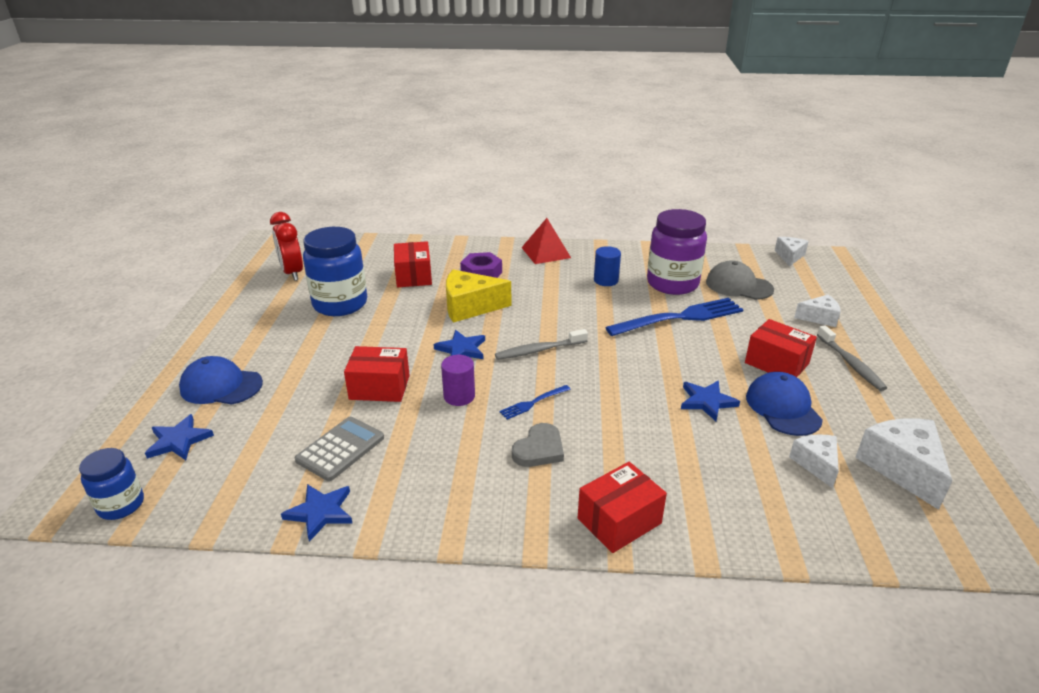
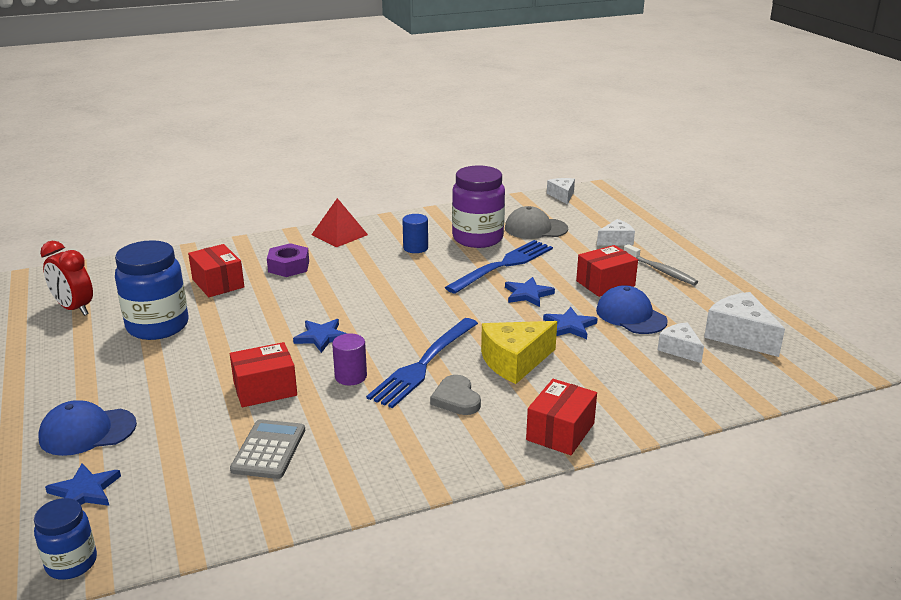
camera: 25 degrees left, 5 degrees down
blue star [281,484,352,542] -> blue star moved to [505,277,555,307]
yellow cheese [446,269,511,323] -> yellow cheese moved to [481,321,557,384]
grey toothbrush [495,329,588,360] -> none
blue fork [499,385,570,420] -> blue fork [366,318,478,408], size x2.18
grey heart [512,423,564,467] -> grey heart turned 150 degrees clockwise [430,375,481,415]
red box [745,319,817,377] -> red box turned 45 degrees counterclockwise [576,245,638,297]

